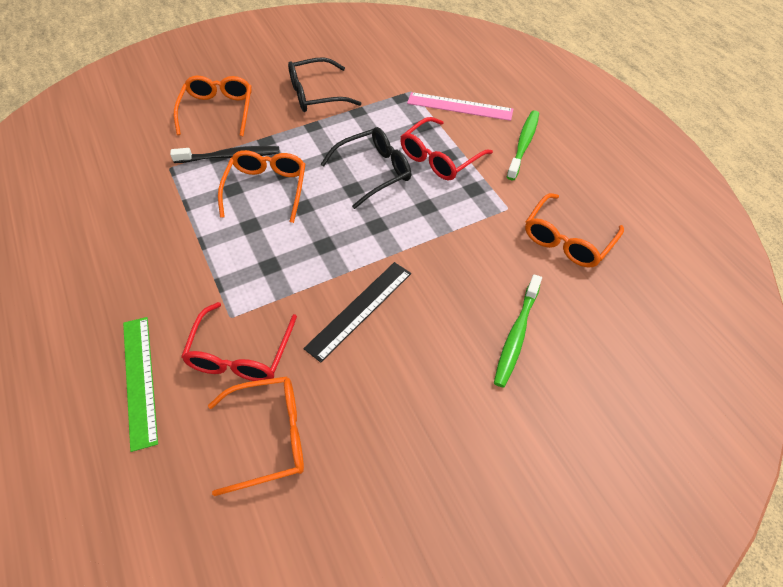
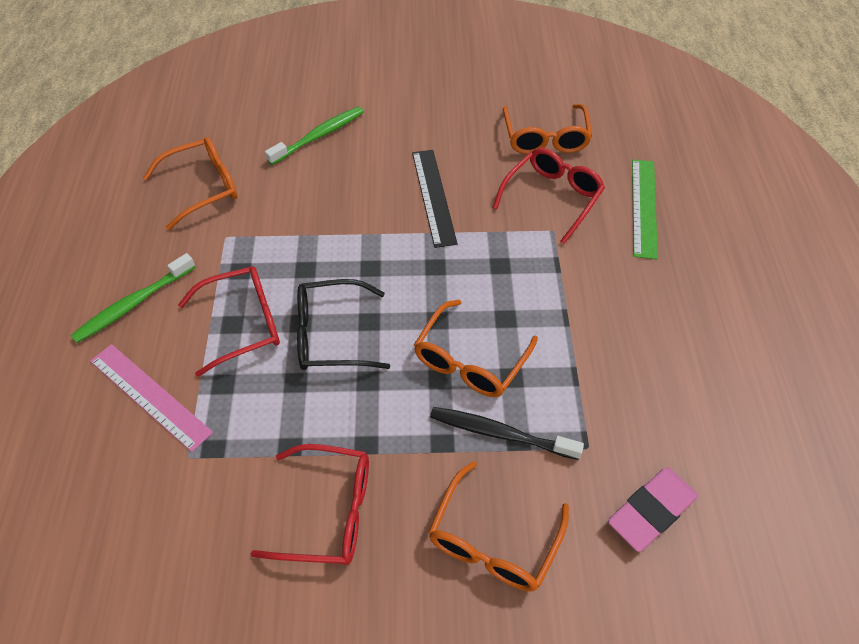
camera: 155 degrees left, 0 degrees up
orange glasses [208,377,304,496] -> orange glasses turned 105 degrees counterclockwise [503,104,592,154]
black glasses [288,57,361,112] -> red glasses [251,444,369,565]
black ruler [303,262,411,363] -> black ruler turned 75 degrees counterclockwise [412,150,458,248]
none -> pink eraser [608,468,698,552]

